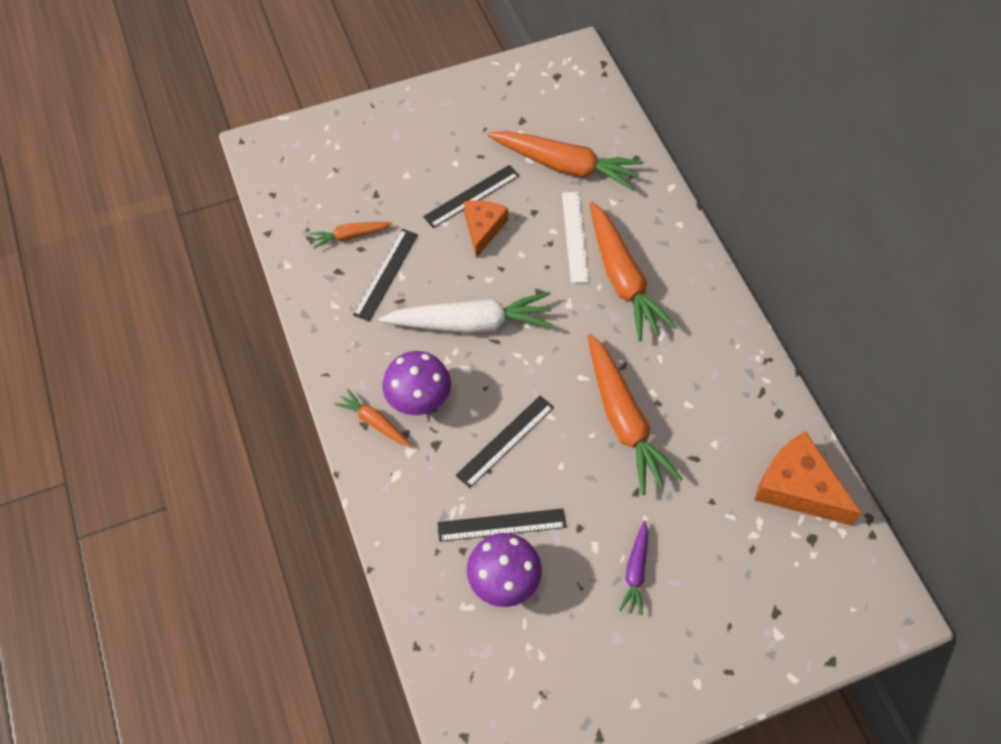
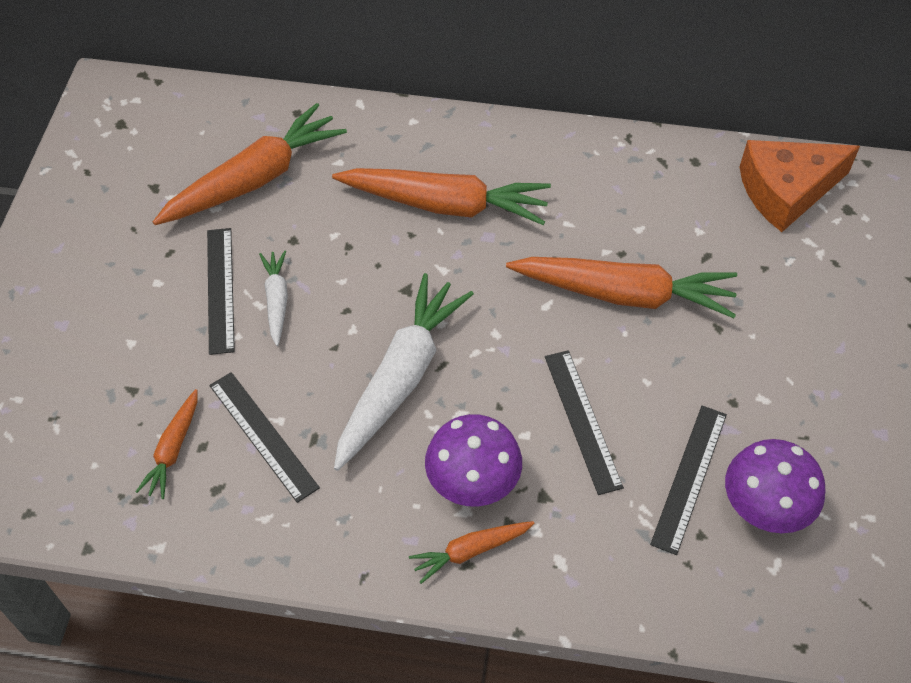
camera: 60 degrees left, 5 degrees down
orange cheese [464,200,508,258] -> white carrot [259,250,288,346]
white ruler [562,192,589,283] -> none
purple carrot [619,521,648,615] -> none

